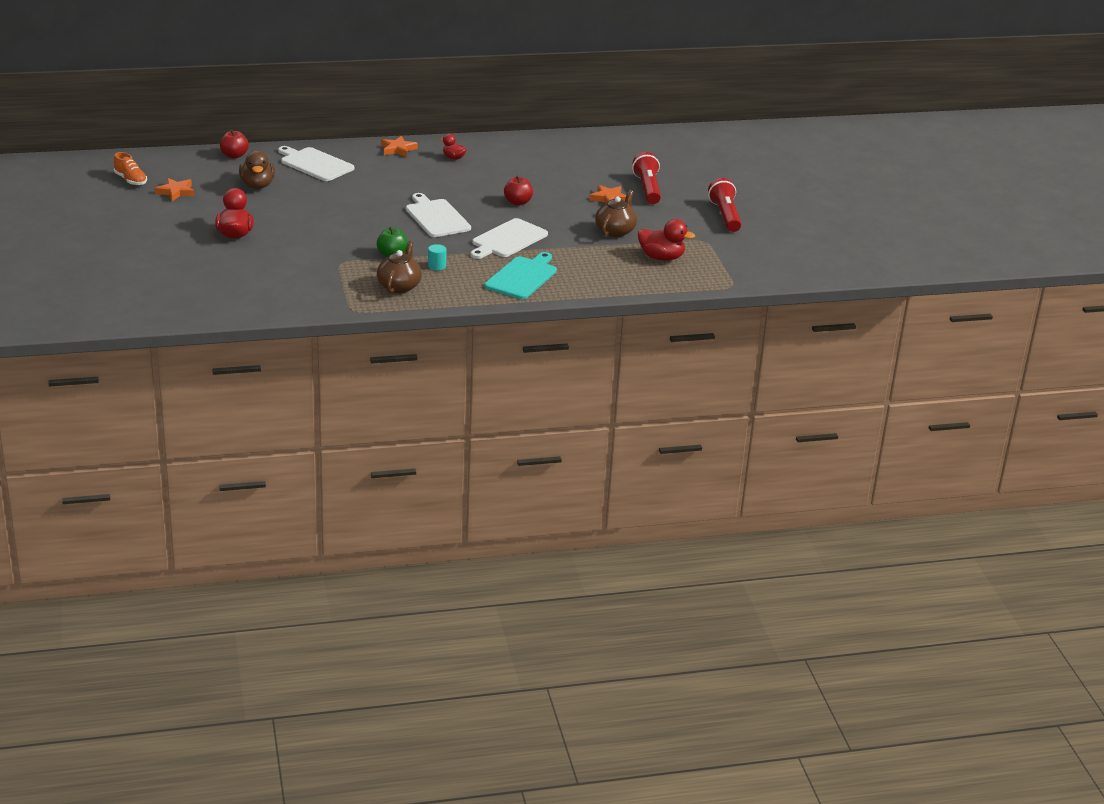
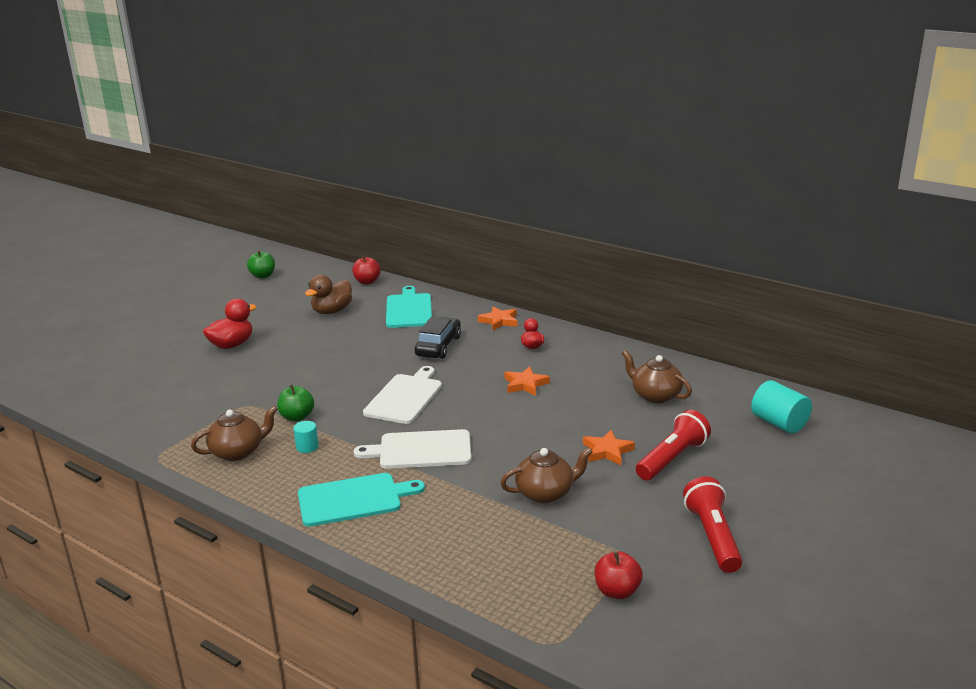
camera: 50 degrees right, 5 degrees down
orange shoe [114,152,147,186] -> green apple [247,251,275,278]
orange star [155,178,195,201] -> orange star moved to [505,367,550,396]
white cutting board [278,146,354,181] -> turquoise cutting board [386,286,432,328]
red apple [504,176,533,205] -> red apple moved to [595,551,643,599]
red duck [638,219,695,261] -> none
red flashlight [708,178,741,232] -> red flashlight turned 45 degrees counterclockwise [683,476,742,573]
none -> black car [415,317,461,359]
none -> brown teapot [622,350,692,403]
none -> turquoise cylinder [751,380,812,434]

